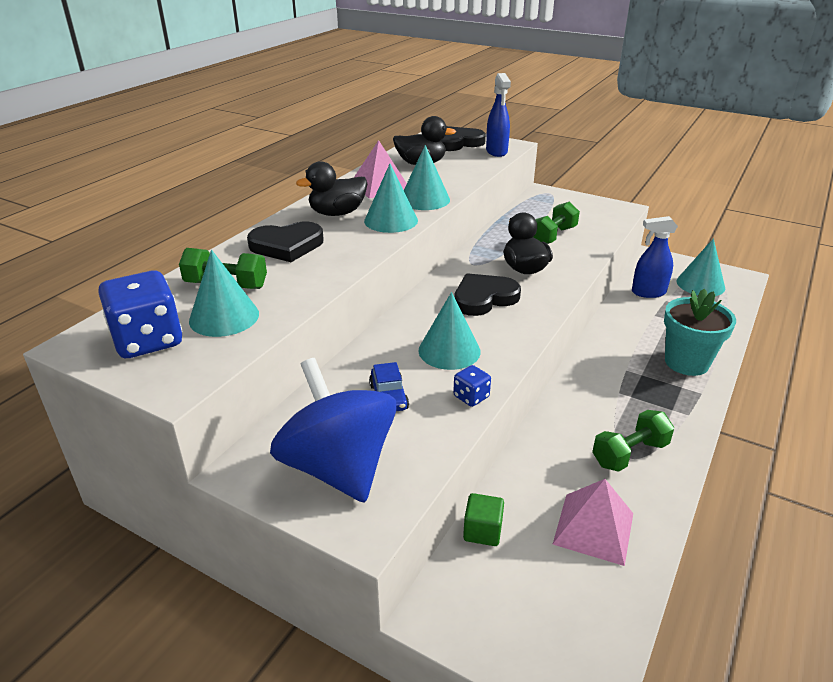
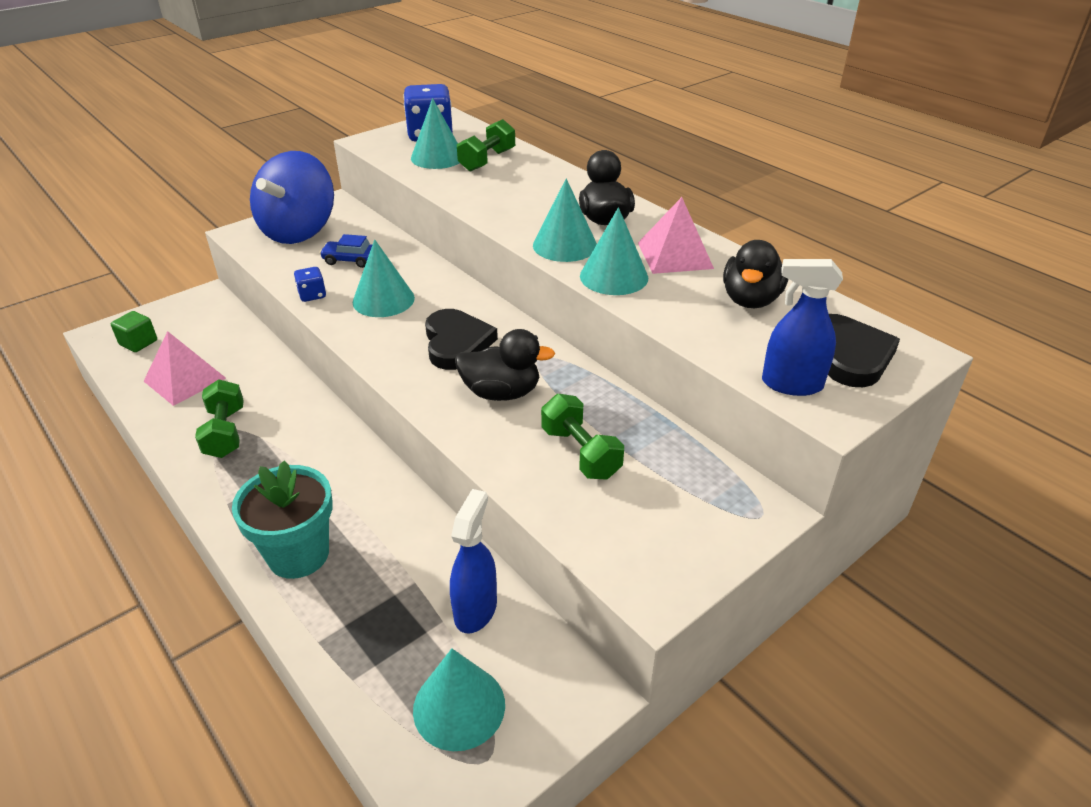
camera: 110 degrees right, 5 degrees up
black heart [247,222,324,262] -> none
blue spinning top [270,358,397,503] -> blue spinning top turned 120 degrees clockwise [250,151,334,244]
green cube [463,493,504,546] -> green cube moved to [111,311,157,352]

